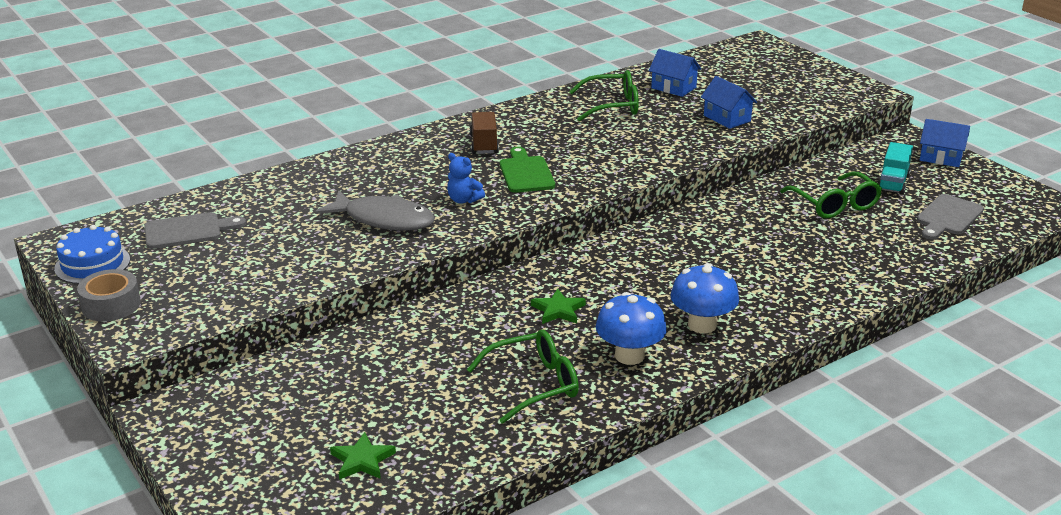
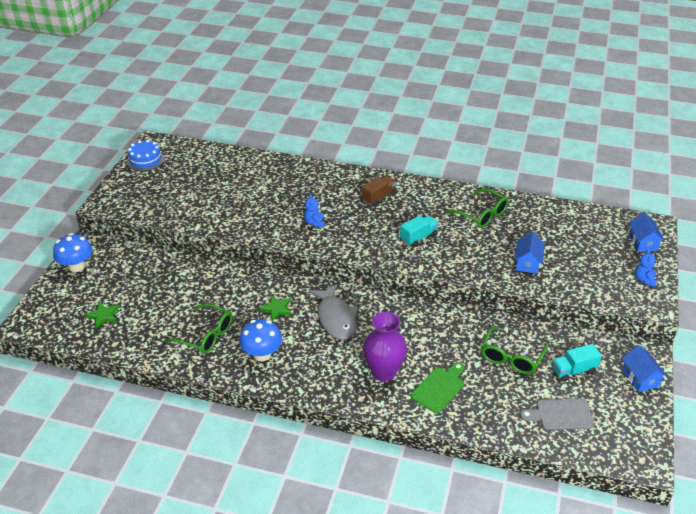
camera: 50 degrees right, 10 degrees up
grey tape [77,269,141,322] -> none
grey cutting board [144,212,246,249] -> none
grey fish [315,190,435,231] -> grey fish moved to [309,284,358,340]
green cutting board [500,147,555,193] -> green cutting board moved to [411,362,464,413]
blue house [649,49,701,97] -> blue house moved to [629,212,665,252]
blue mushroom [670,263,739,333] -> blue mushroom moved to [53,233,93,272]
none -> purple vase [363,312,407,382]
none -> turquoise truck [400,216,439,247]
none -> blue teddy bear [635,249,659,287]

